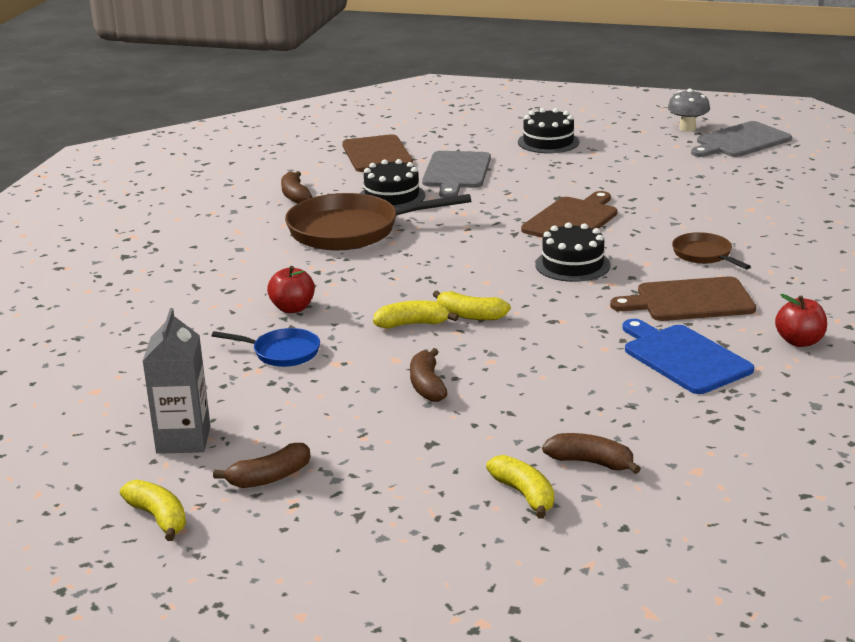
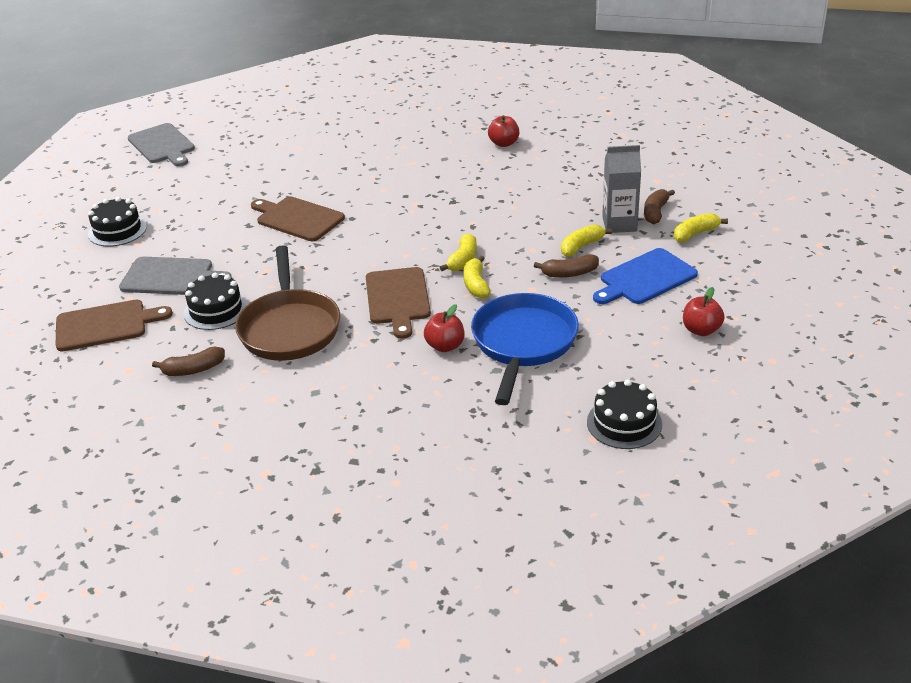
camera: 90 degrees left, 10 degrees up
yellow banana [120,479,186,541] -> yellow banana moved to [561,224,612,257]
grey carton [143,308,210,454] -> grey carton moved to [602,145,641,233]
blue pan [212,328,320,367] -> blue pan [471,293,579,405], size x1.98
brown banana [213,443,310,488] -> red apple [683,287,725,336]
black cake [535,222,611,282] -> black cake moved to [587,379,662,449]
brown cutting board [610,276,756,321] -> brown cutting board moved to [366,267,431,339]
blue cutting board [622,319,754,394] -> blue cutting board moved to [593,248,698,304]
grey mushroom [668,89,710,132] -> none
brown pan [672,232,751,269] -> none

